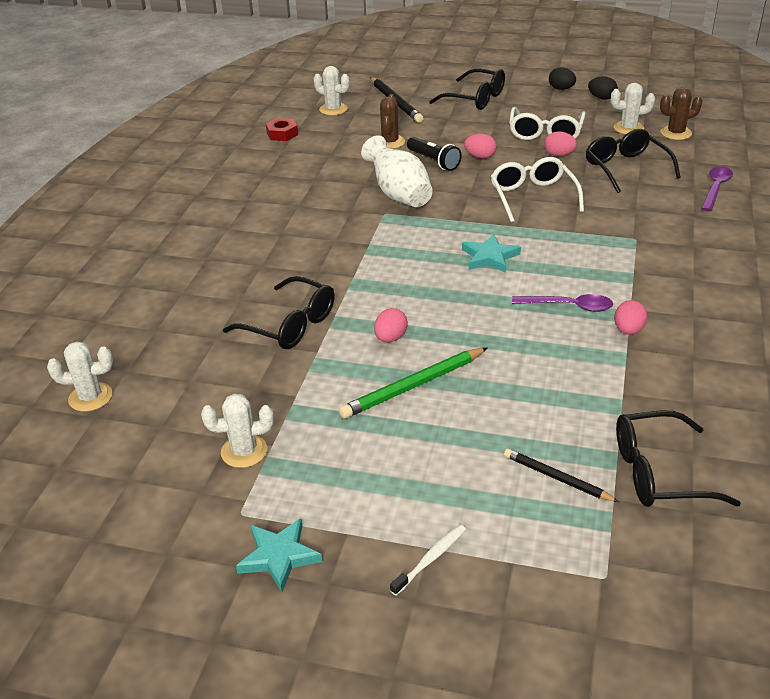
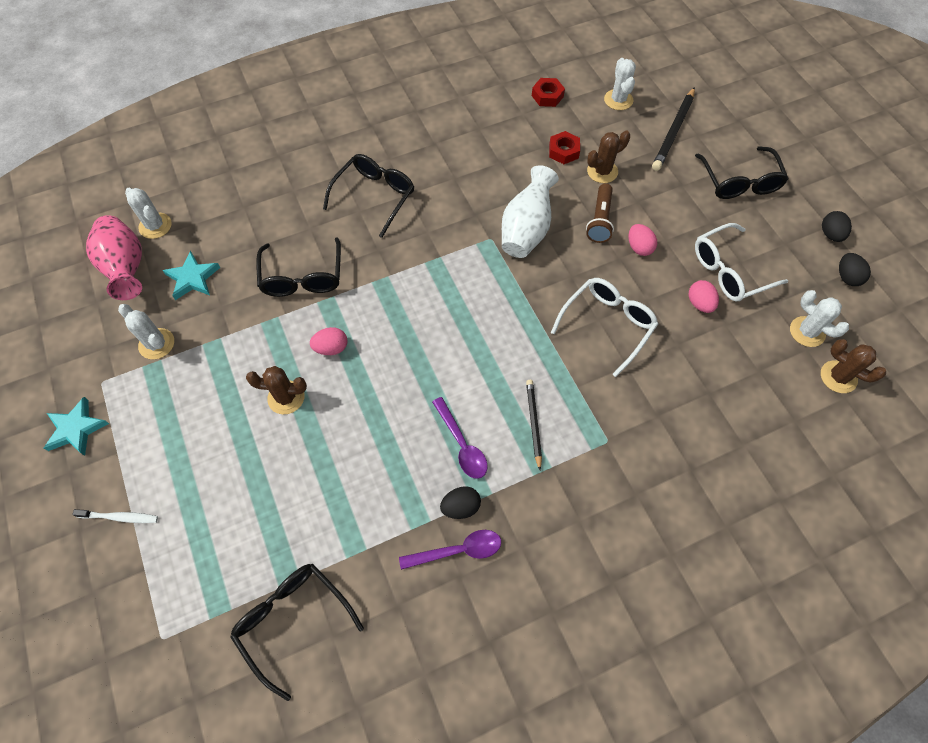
camera: 50 degrees right, 25 degrees up
green pencil [339,347,488,419] -> brown cactus [246,366,307,414]
black flashlight [407,137,462,171] -> brown flashlight [586,183,614,243]
turquoise star [462,234,521,273] -> turquoise star moved to [162,251,220,300]
black pencil [504,449,619,502] -> black pencil moved to [526,380,542,470]
black glasses [586,129,681,193] -> black glasses moved to [323,154,414,238]
pink egg [614,300,647,335] -> black egg [440,486,481,519]
purple spoon [701,166,733,211] -> purple spoon moved to [399,530,501,570]
none -> pink vase [86,215,142,300]
none -> red nut [549,131,580,164]

